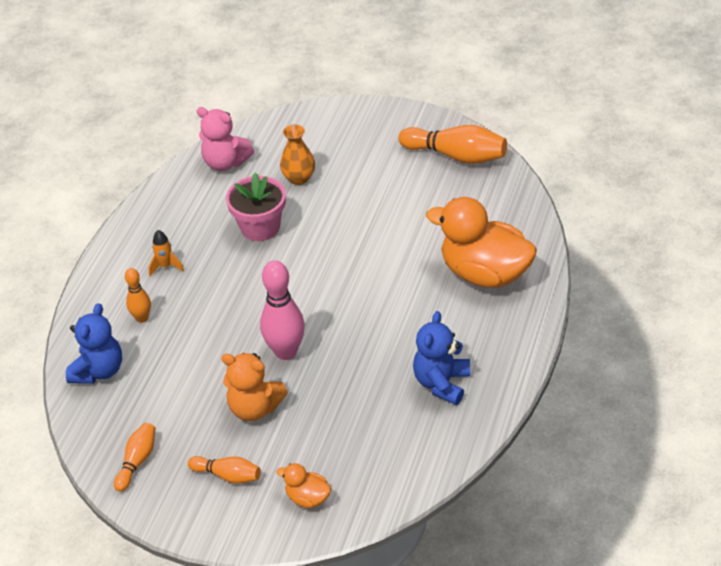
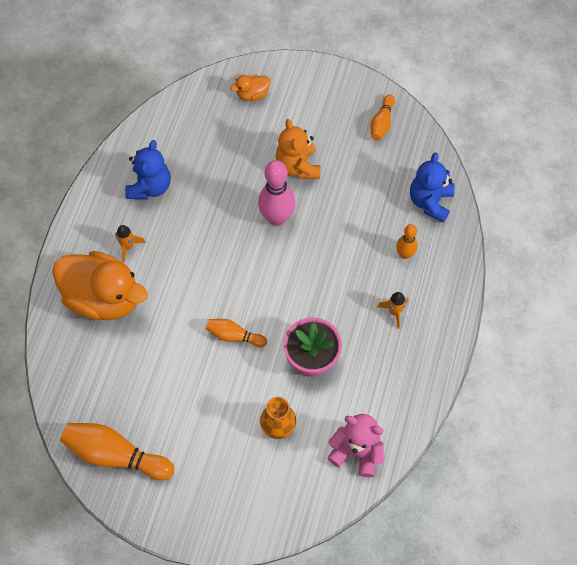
camera: 175 degrees right, 20 degrees up
orange bowling pin [188,456,261,484] -> orange bowling pin moved to [206,319,267,347]
orange teddy bear [221,353,288,421] -> orange teddy bear turned 120 degrees counterclockwise [275,119,320,179]
orange duck [276,463,331,508] -> orange duck turned 135 degrees clockwise [230,75,270,101]
none -> orange rocket [115,225,146,263]

